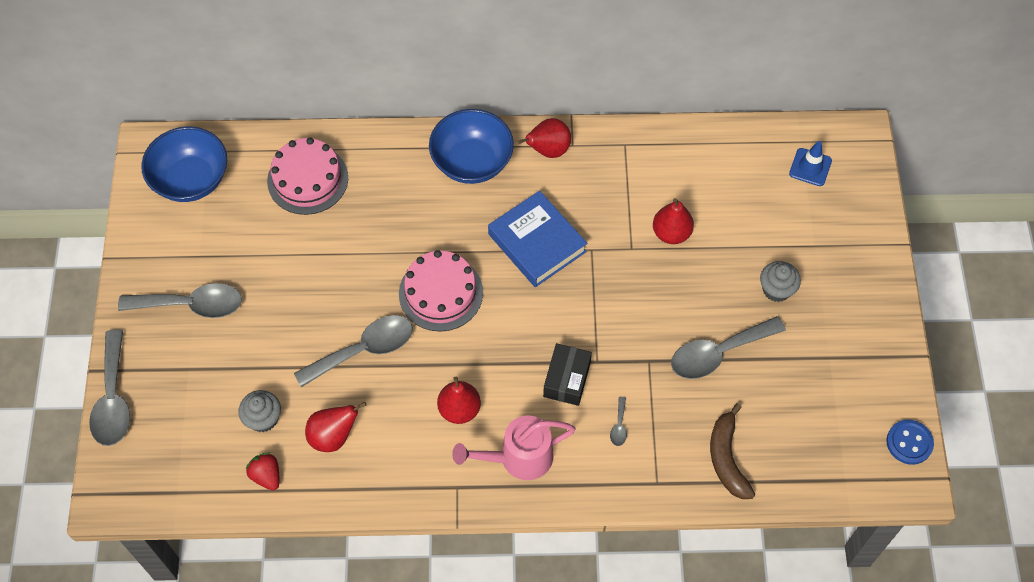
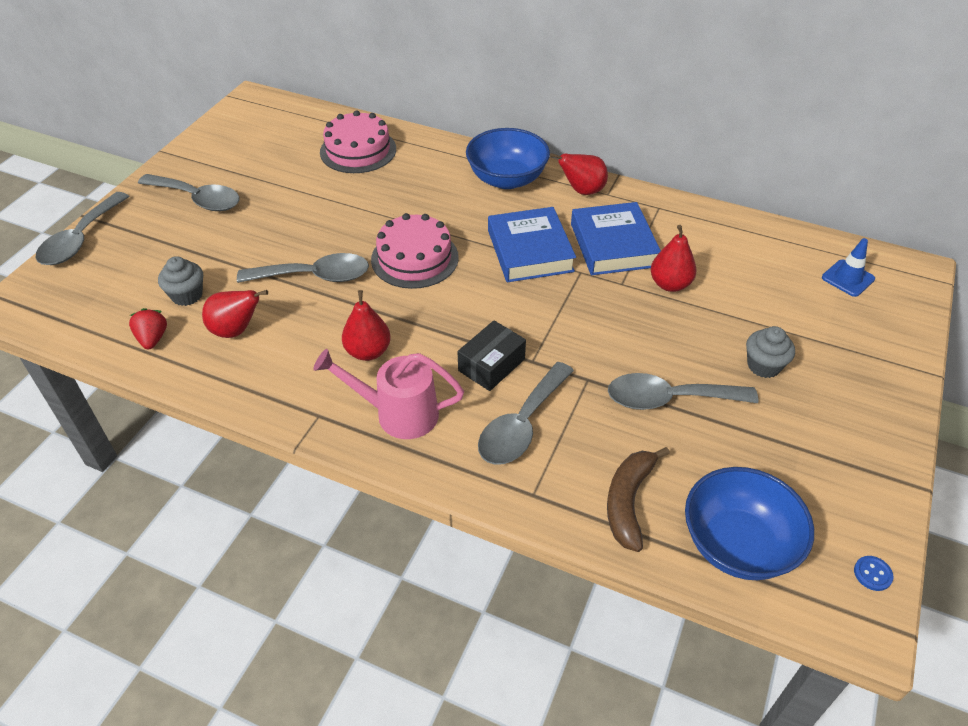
camera: 25 degrees right, 15 degrees down
blue bowl [141,127,227,202] -> blue bowl moved to [685,467,814,580]
grey spoon [610,397,627,446] -> grey spoon [478,362,574,465], size x2.40
blue button [886,420,934,465] -> blue button [854,556,893,591], size x0.59
none -> blue book [571,202,661,275]

